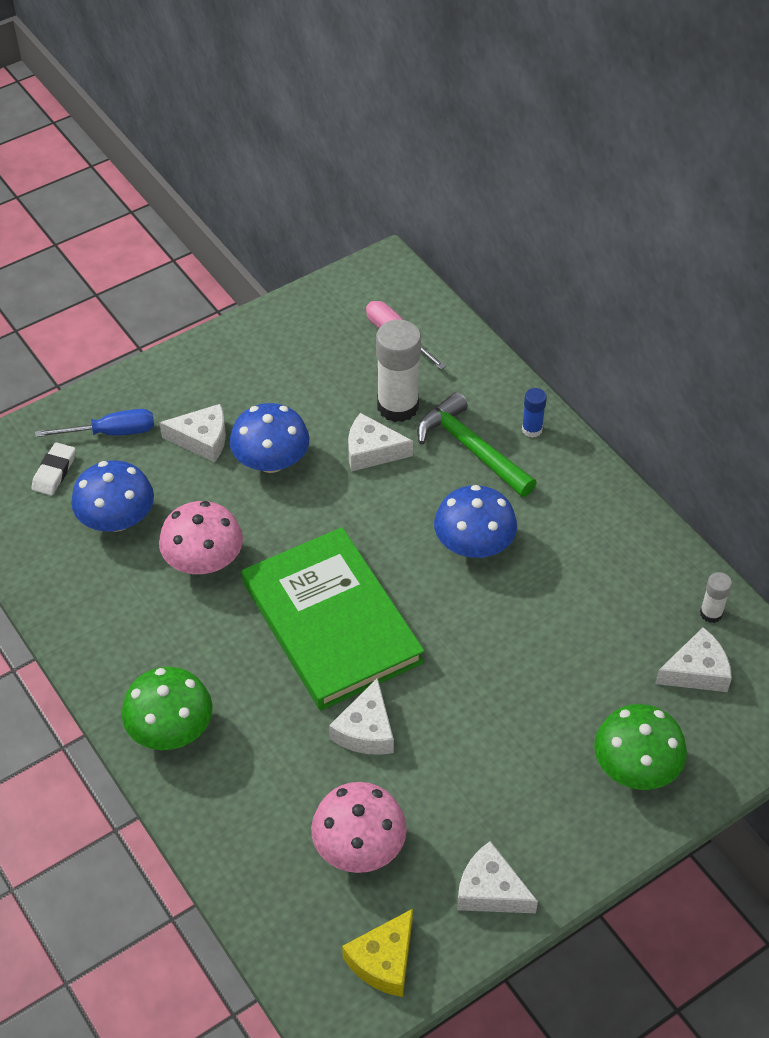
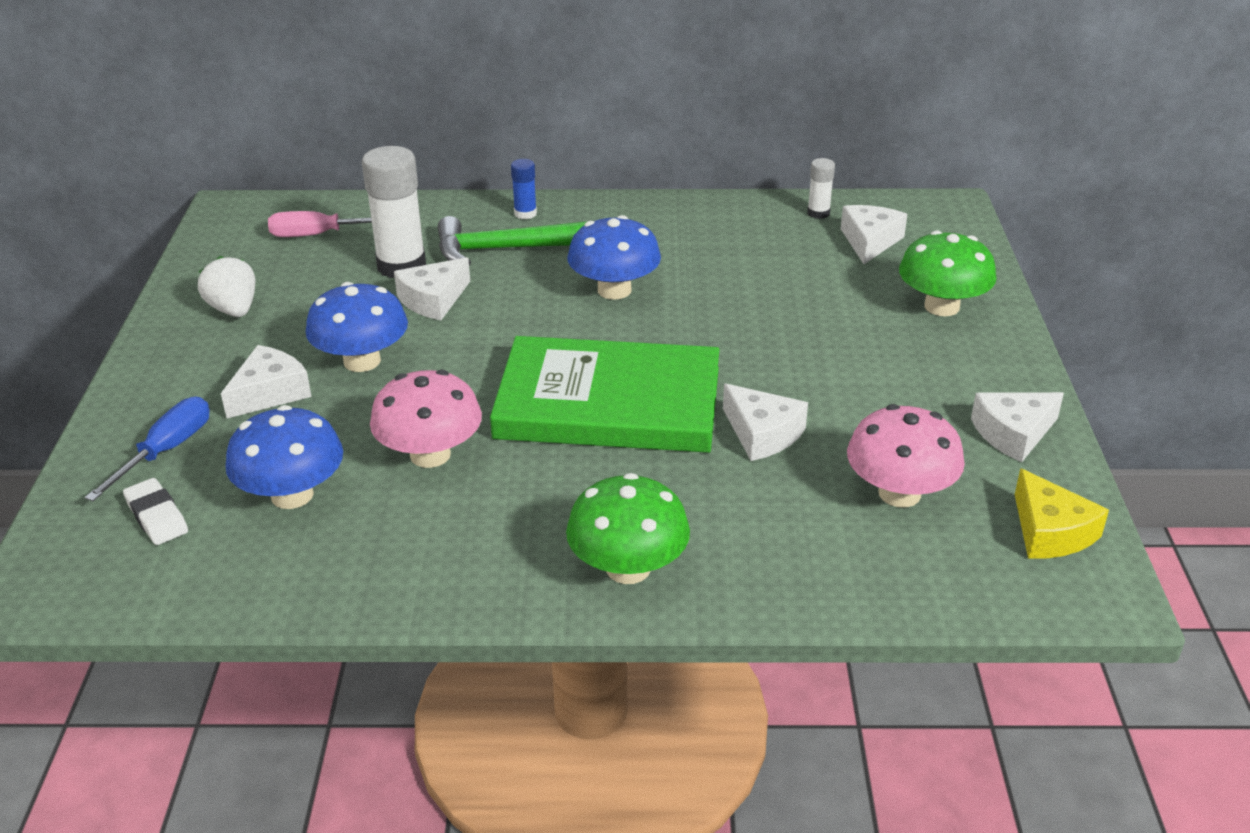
camera: 55 degrees left, 15 degrees down
none -> white strawberry [198,256,256,317]

